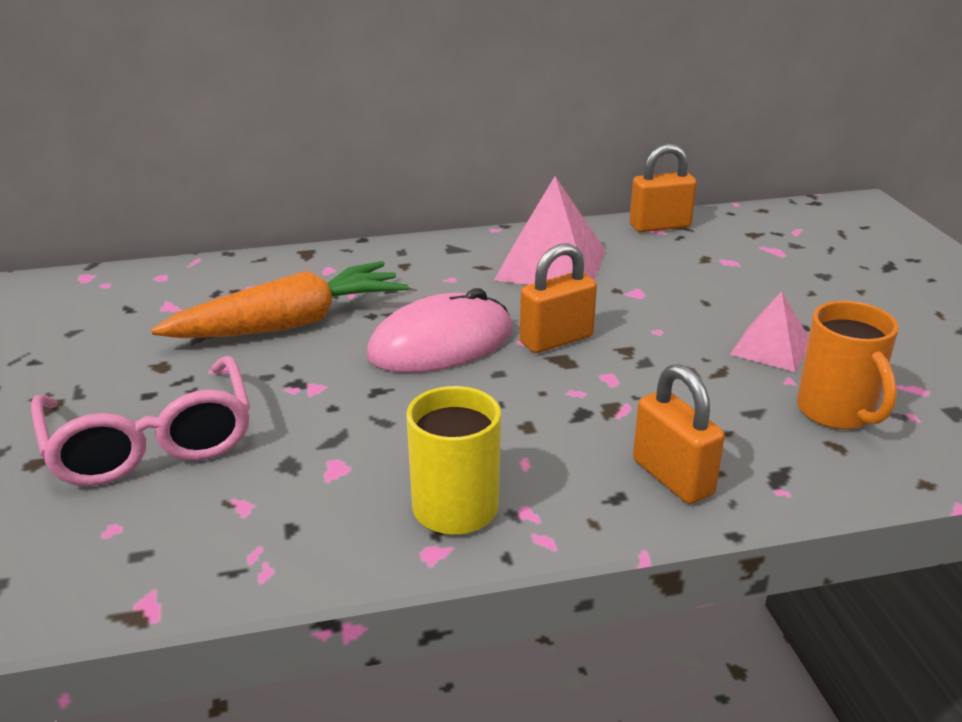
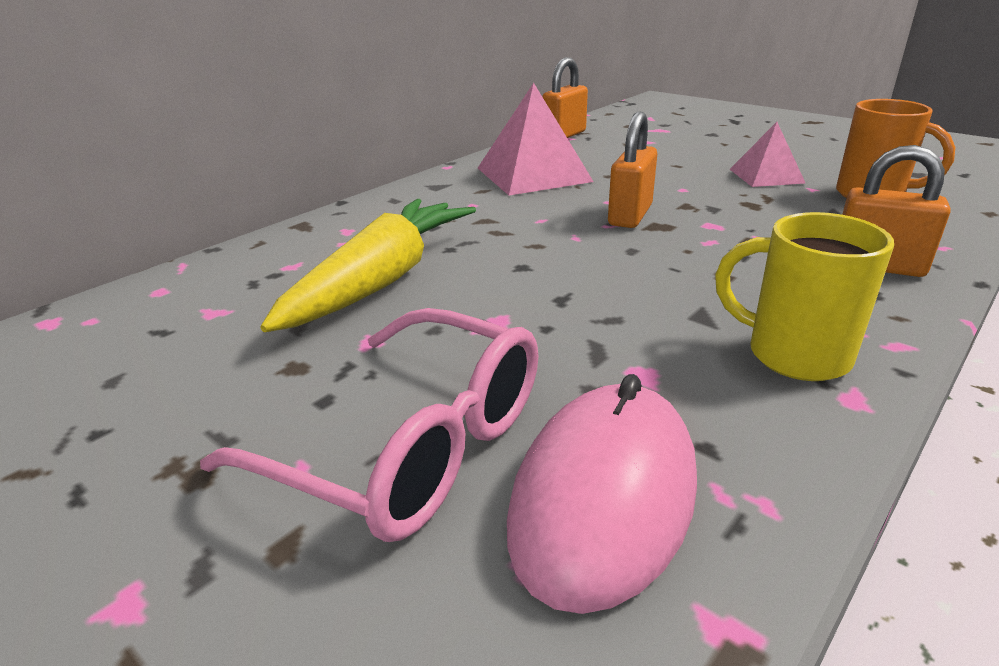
camera: 35 degrees left, 0 degrees up
orange carrot [151,261,408,338] -> yellow carrot [260,199,476,332]
pink mouse [366,288,513,373] -> pink mouse moved to [507,374,697,614]

